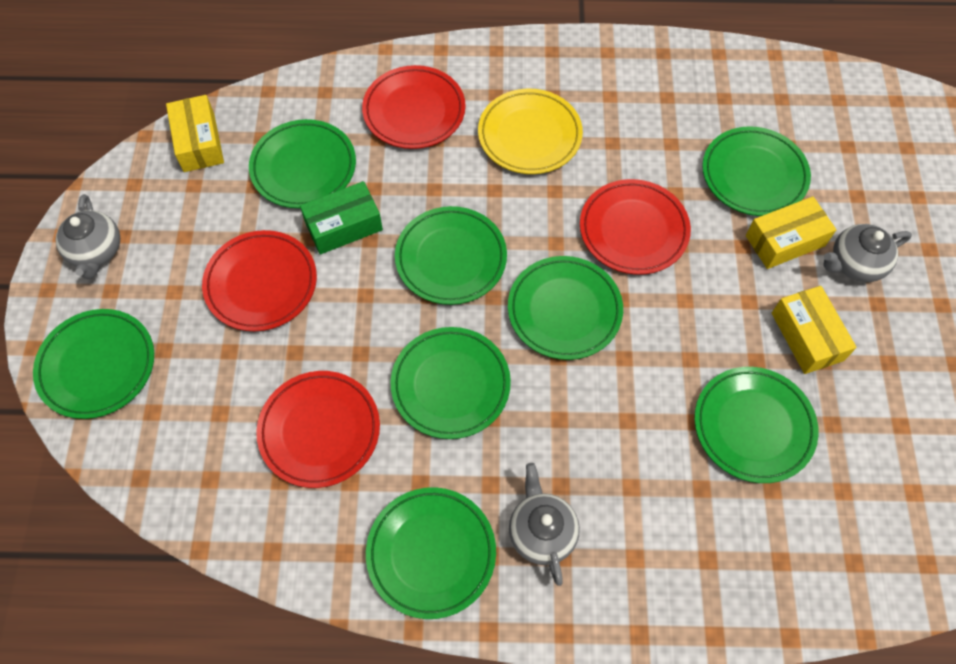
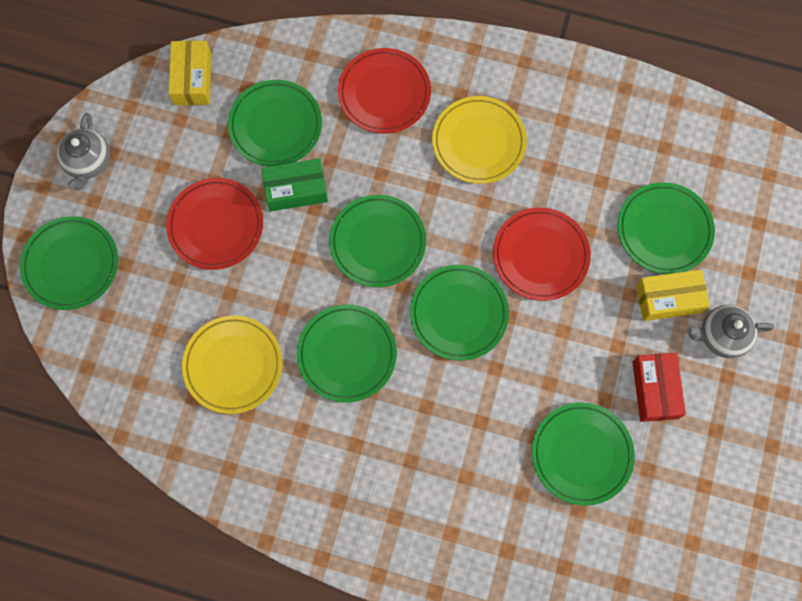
camera: 15 degrees right, 10 degrees up
red plate [256,371,380,488] -> yellow plate [182,315,283,414]
green plate [366,487,496,619] -> none
grey teapot [509,463,580,586] -> none
yellow box [772,286,857,374] -> red box [632,353,686,422]

